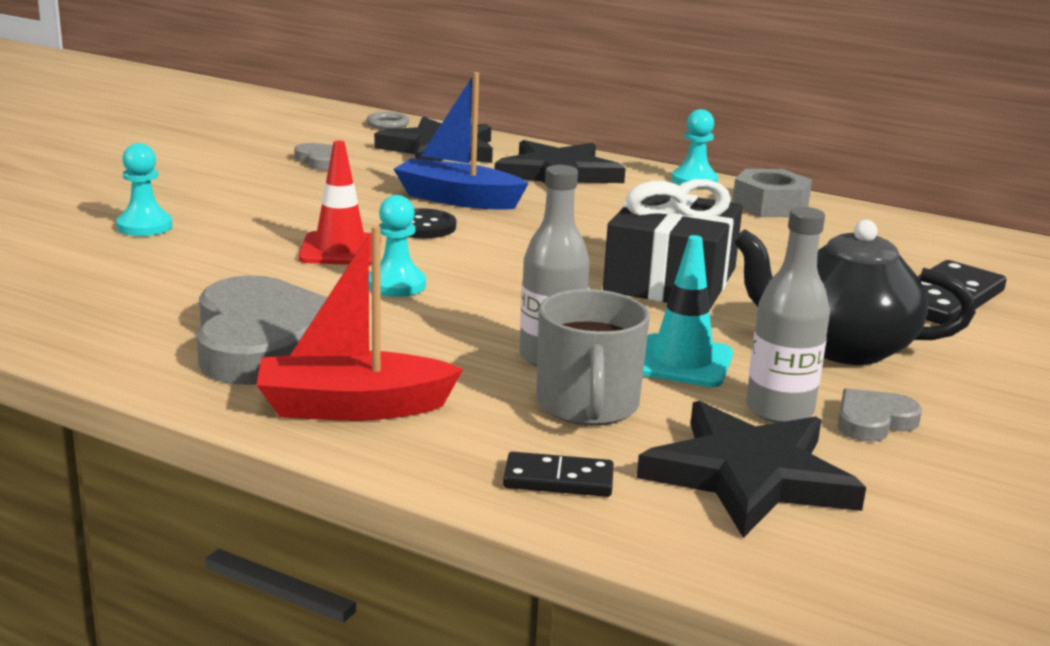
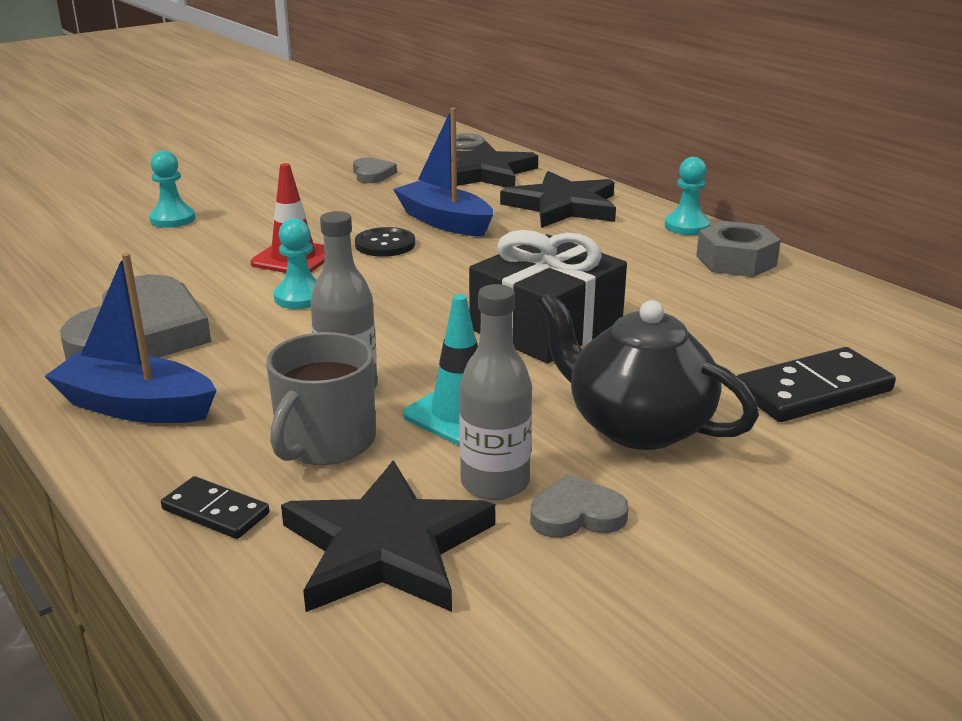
camera: 25 degrees right, 5 degrees up
red boat [257,226,463,421] -> blue boat [44,253,217,423]

